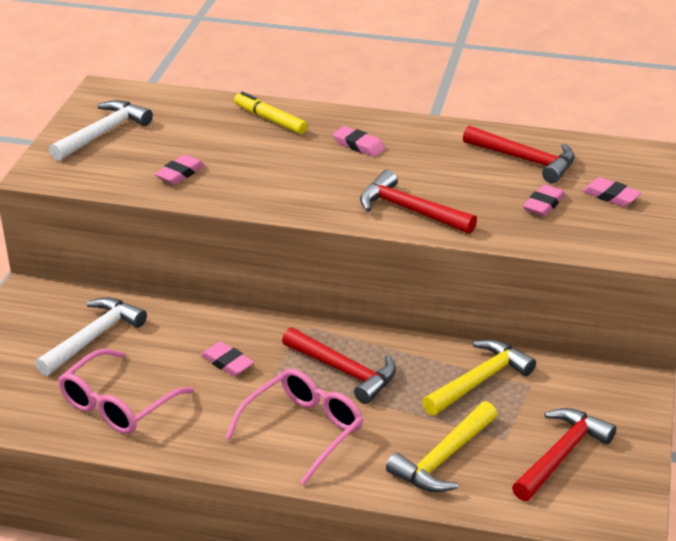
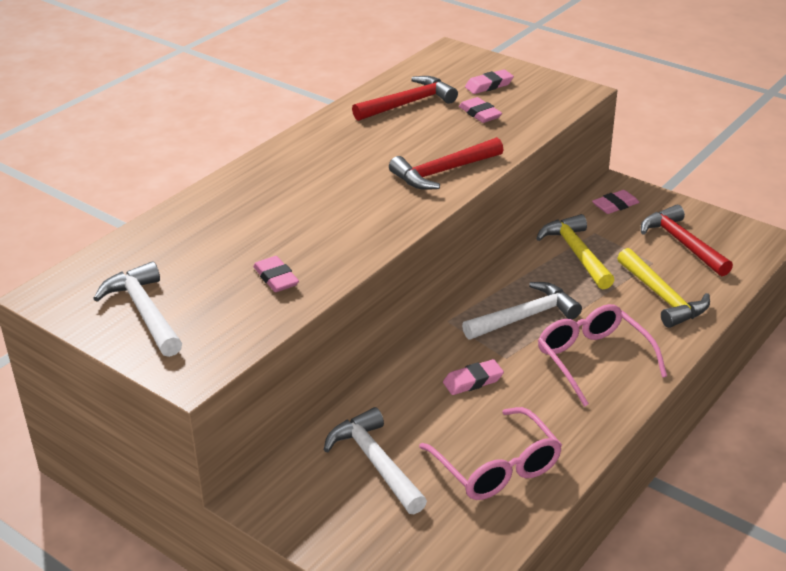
camera: 65 degrees left, 0 degrees up
yellow marker [234,92,307,134] -> none
red hammer [282,327,396,404] -> white hammer [462,282,582,339]
pink eraser [333,126,385,157] -> pink eraser moved to [592,190,639,214]

